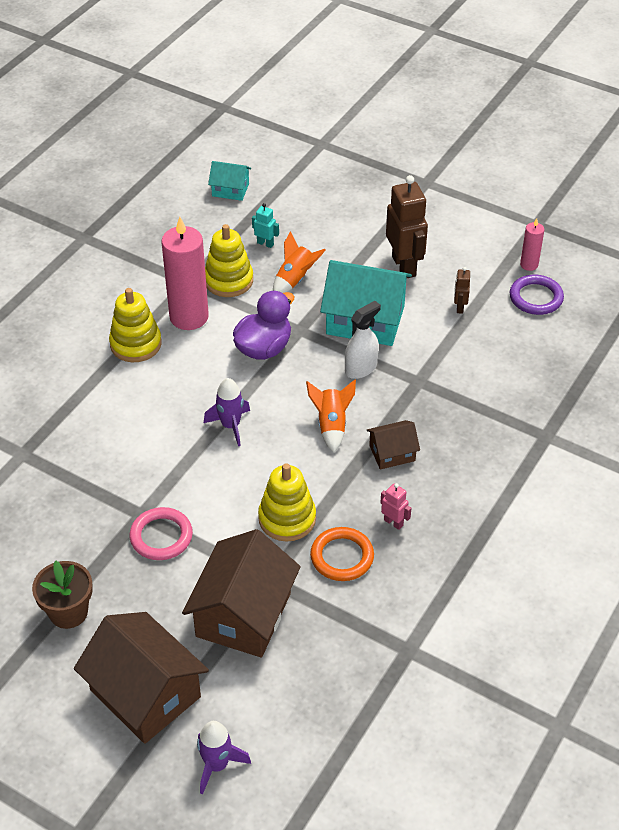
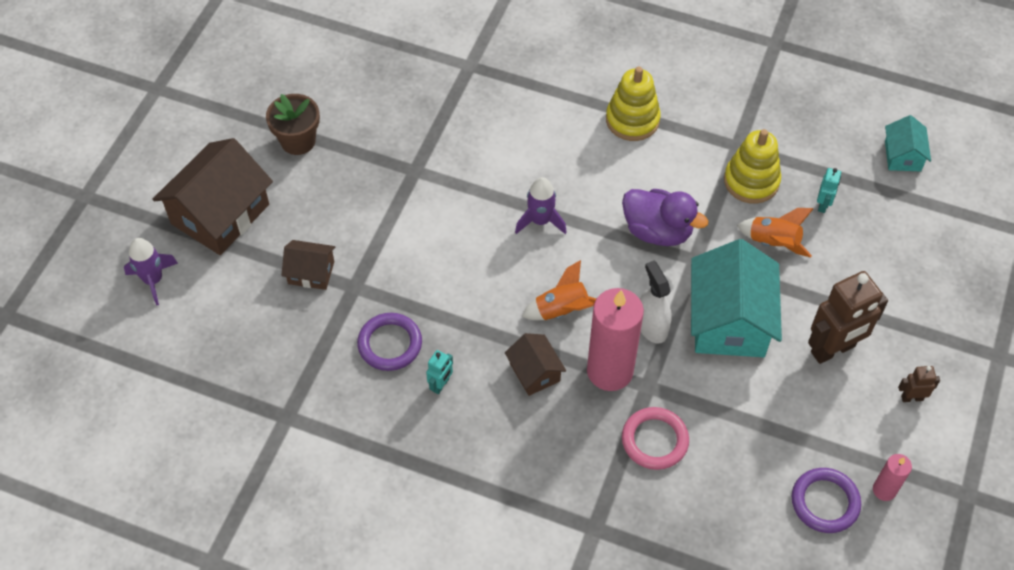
camera: 80 degrees right, 10 degrees up
pink ring [129,507,193,560] -> pink ring moved to [622,407,689,470]
pink candle [161,217,209,330] -> pink candle moved to [587,288,644,391]
brown house [182,529,301,658] -> brown house [281,240,335,290], size x0.51
yellow stacking toy [258,463,316,542] -> none
orange ring [310,527,374,581] -> purple ring [357,313,422,371]
white spray bottle [345,301,381,379] -> white spray bottle turned 150 degrees counterclockwise [640,261,672,344]
pink robot [380,483,411,530] -> turquoise robot [426,350,453,394]
brown robot [454,267,470,314] -> brown robot moved to [898,366,940,402]

